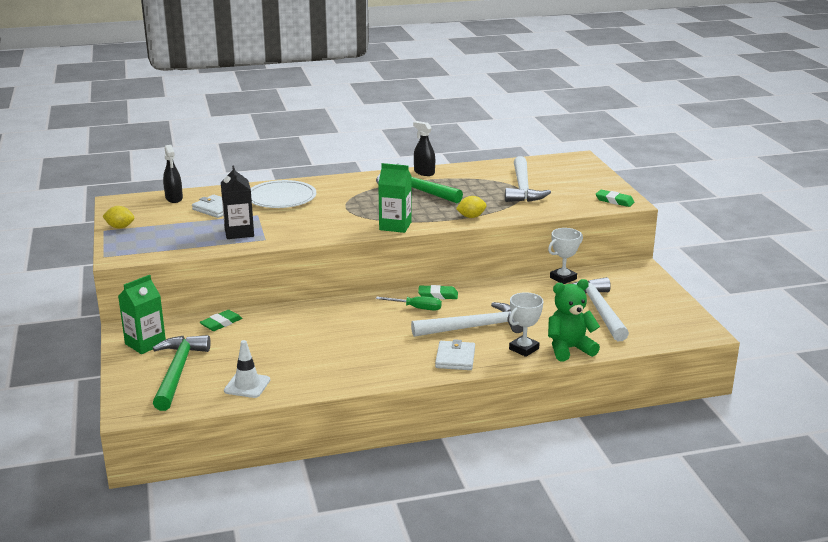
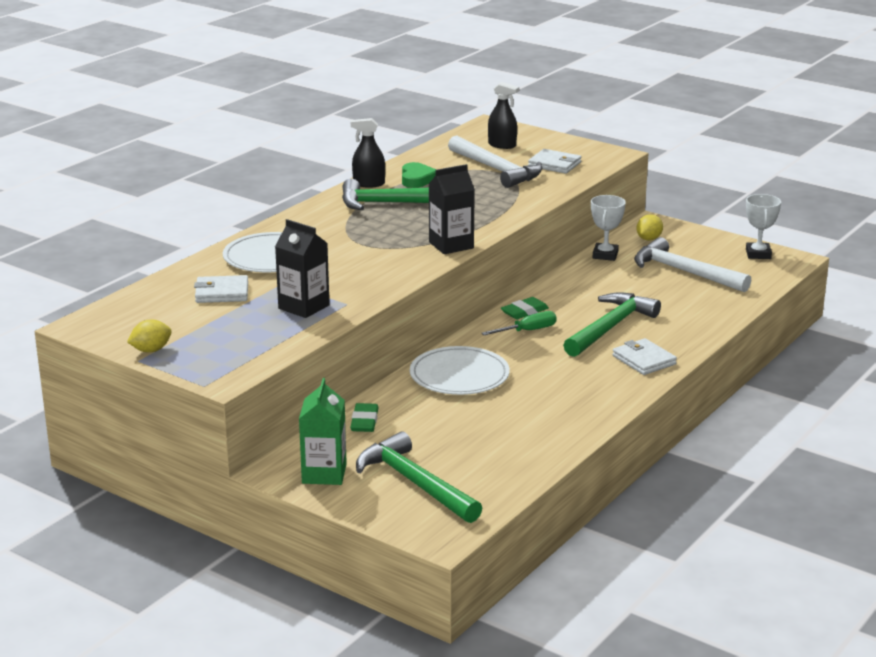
camera: 40 degrees left, 0 degrees up
black spray bottle [163,145,183,203] -> black spray bottle moved to [488,82,519,149]
white traffic cone [224,340,270,398] -> none
green carton [378,163,412,233] -> black carton [429,164,475,254]
white hammer [411,302,523,337] -> green hammer [563,292,661,357]
yellow lemon [456,196,487,218] -> yellow lemon moved to [637,214,663,241]
white trophy [509,292,544,357] -> white trophy moved to [746,194,781,259]
green teddy bear [548,279,600,361] -> none
green eraser [596,190,634,207] -> none
none -> green heart [402,162,436,188]
none -> white plate [410,346,510,395]
none -> white wallet [528,149,582,174]

